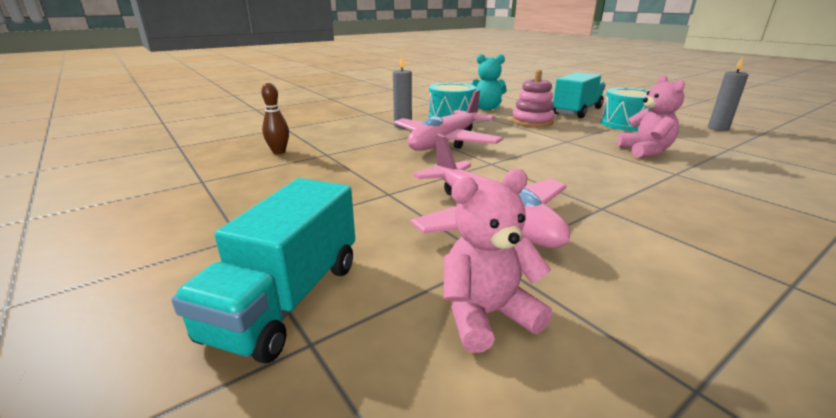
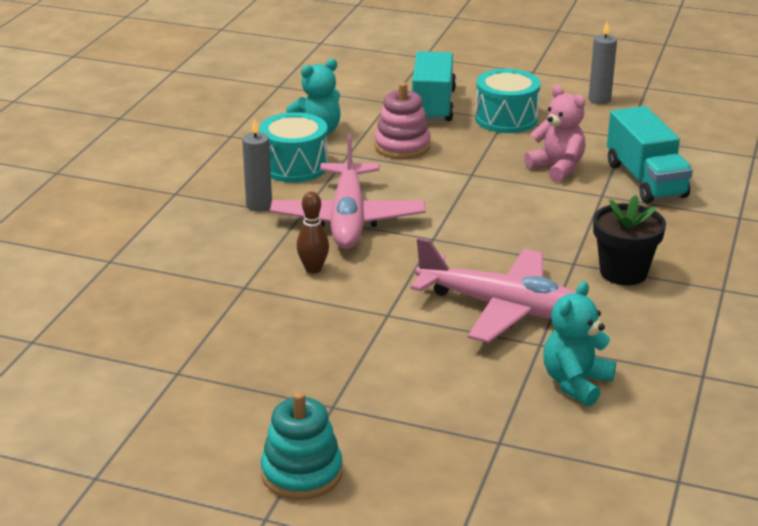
camera: 35 degrees left, 5 degrees up
turquoise truck [172,178,355,364] -> turquoise truck moved to [607,106,693,204]
brown bowling pin [261,83,289,154] -> brown bowling pin moved to [297,191,329,274]
pink teddy bear [444,169,552,353] -> turquoise teddy bear [543,281,616,406]
none -> turquoise stacking toy [261,392,343,500]
none -> black flower pot [593,195,666,285]

